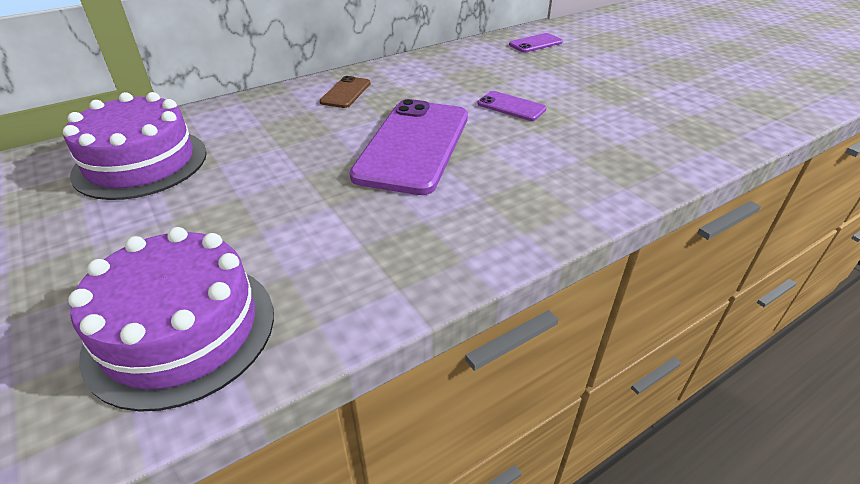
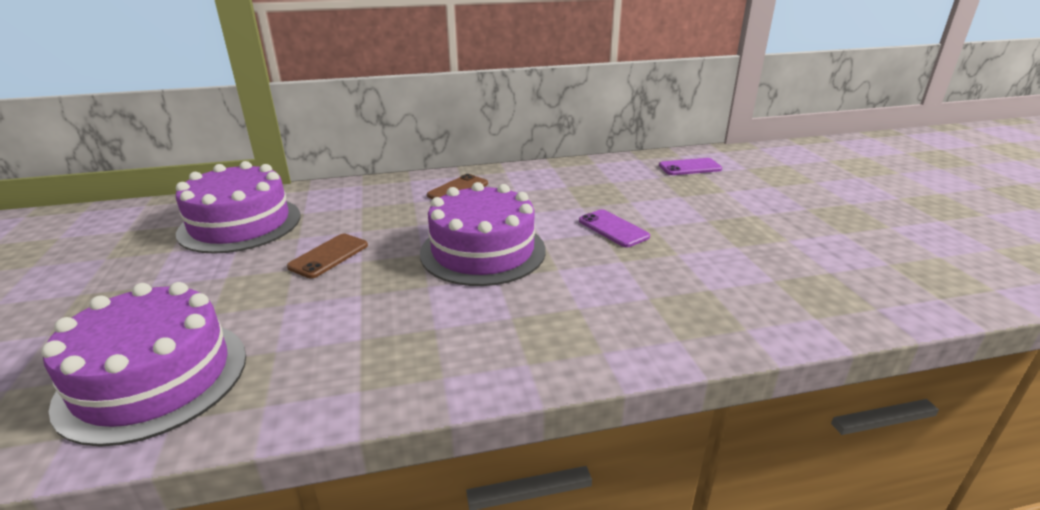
camera: 20 degrees right, 10 degrees down
purple phone [350,99,468,195] -> purple cake [420,182,545,286]
none -> brown phone [287,234,368,278]

